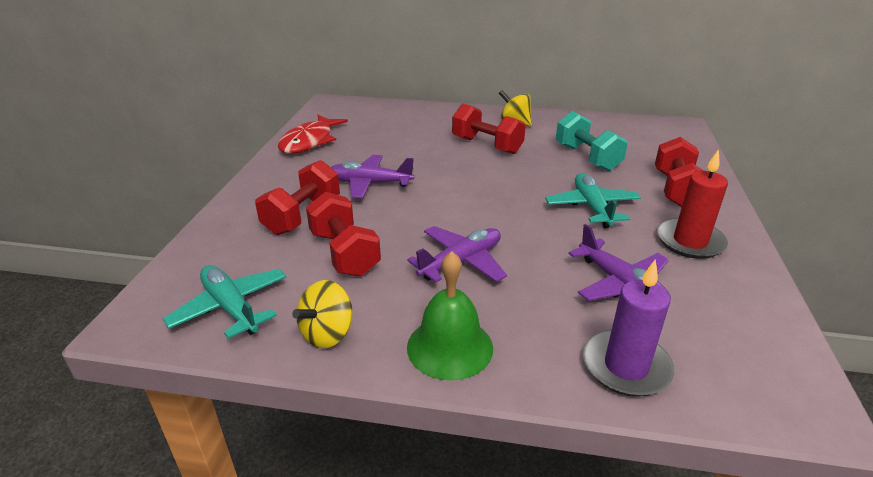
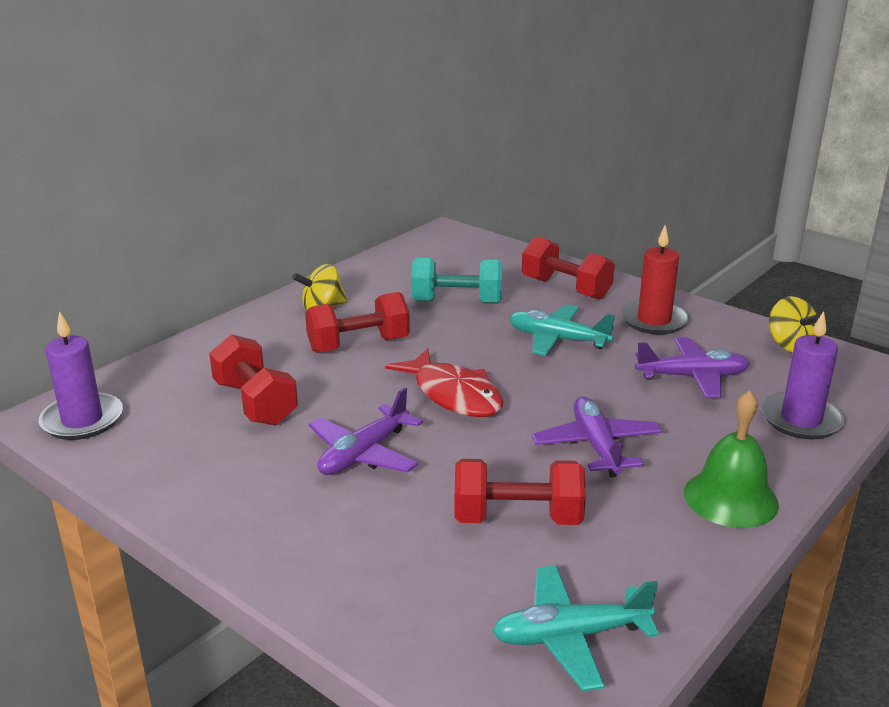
camera: 60 degrees left, 5 degrees down
red dumbbell [255,160,340,235] -> red dumbbell moved to [209,334,298,426]
red fish [278,115,348,154] -> red fish moved to [385,349,504,417]
yellow spinning top [292,280,353,348] -> yellow spinning top moved to [769,296,820,352]
none -> purple candle [39,311,123,440]

